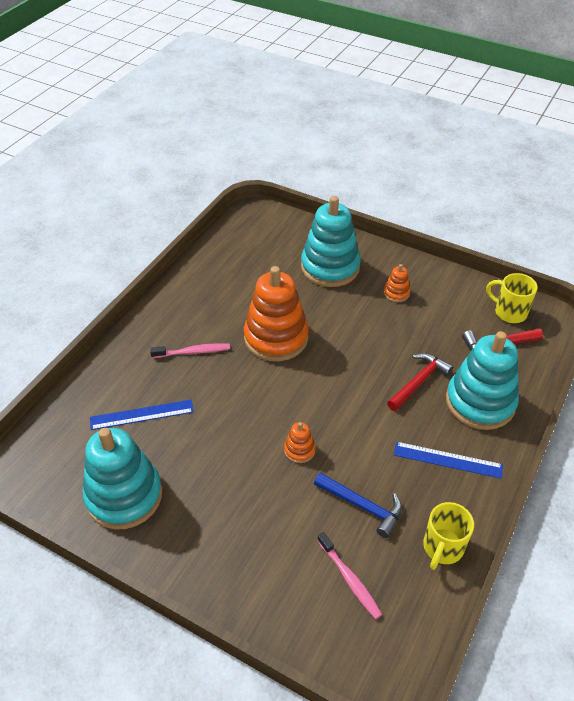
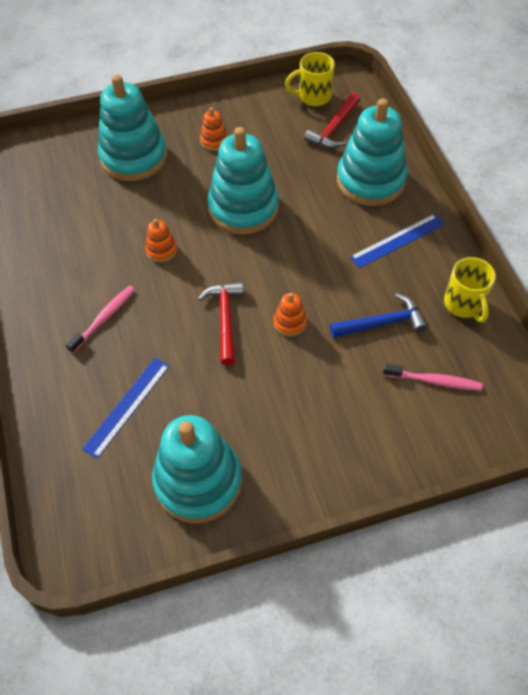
camera: 45 degrees left, 10 degrees up
orange stacking toy [244,266,309,361] -> orange stacking toy [145,219,177,262], size x0.43
red hammer [387,353,453,411] -> red hammer moved to [198,282,244,365]
none -> turquoise stacking toy [208,127,279,235]

